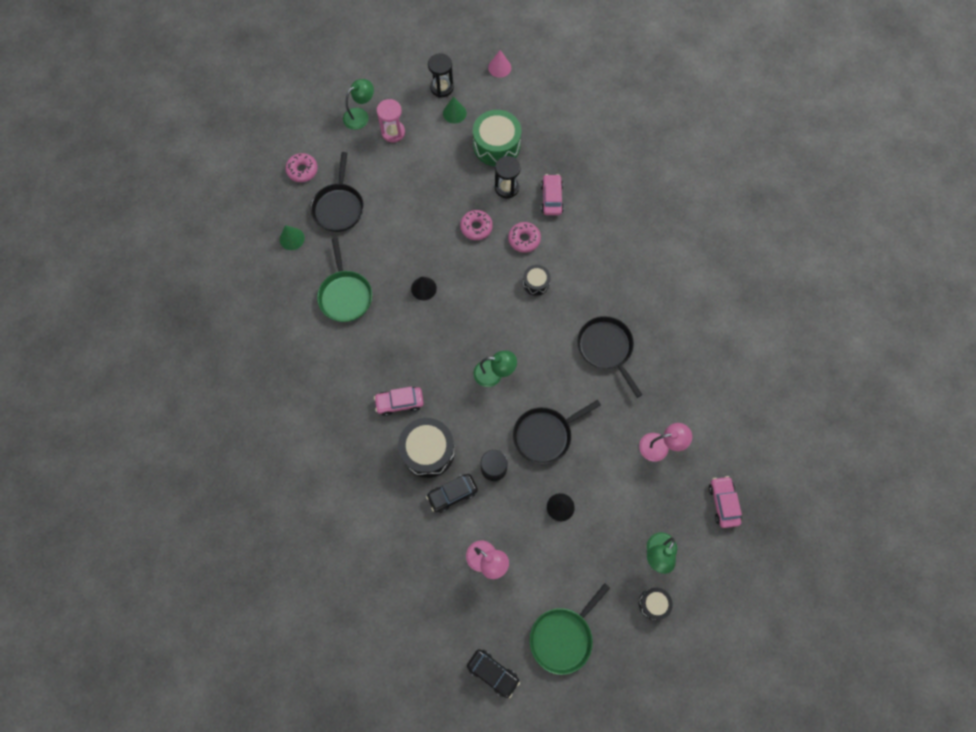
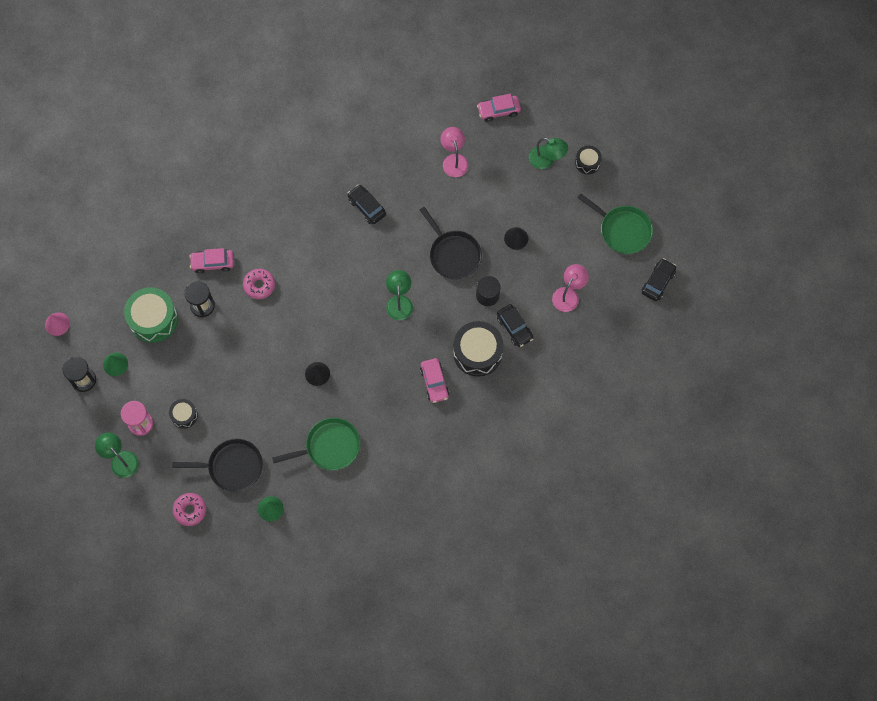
camera: 95 degrees left, 0 degrees up
pink donut [460,210,493,240] -> none
black drum [523,265,551,296] -> black drum moved to [169,399,198,429]
black pan [577,316,642,398] -> black car [347,185,386,224]

